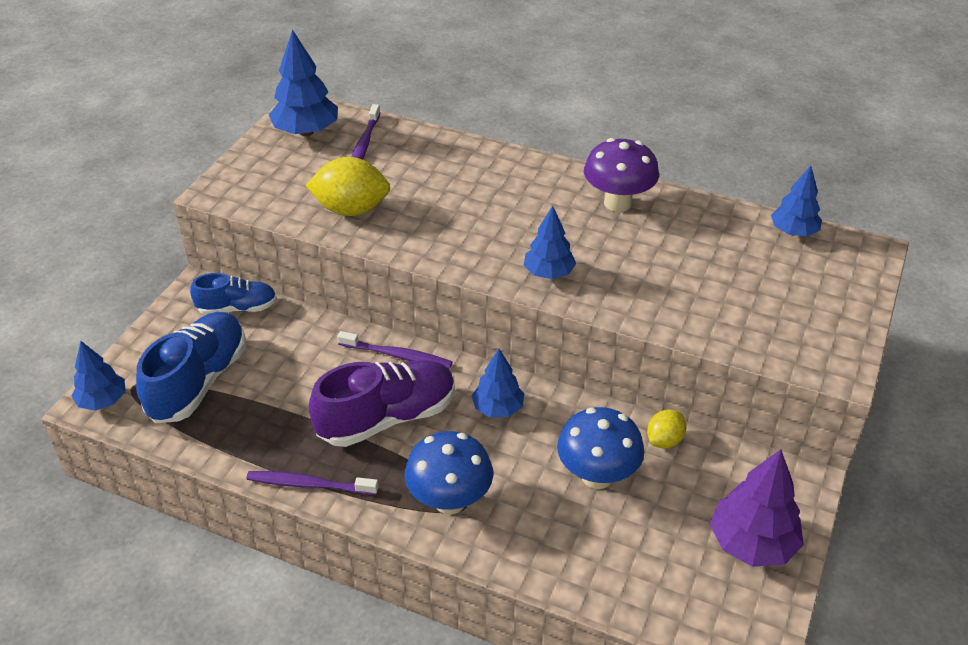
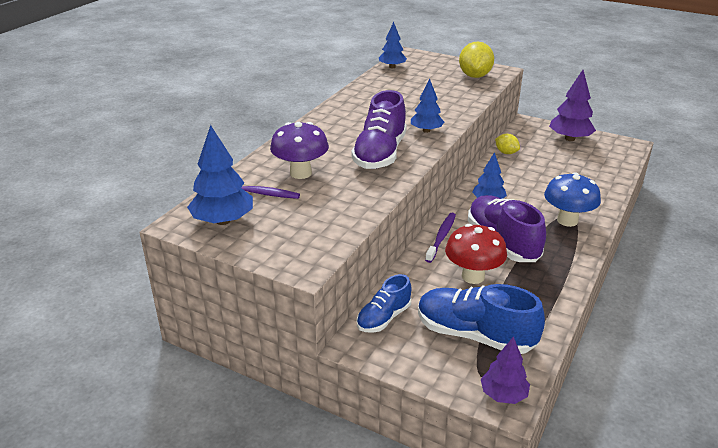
camera: 85 degrees left, 10 degrees down
blue tree [71,341,126,411] -> purple tree [481,336,530,404]
blue shoe [190,273,277,315] -> blue shoe turned 135 degrees counterclockwise [357,274,411,333]
purple toothbrush [246,471,379,495] -> none
yellow lemon [305,157,390,216] -> yellow lemon moved to [459,42,494,78]
blue mushroom [557,407,644,489] -> none
purple mushroom [584,138,659,212] -> purple mushroom moved to [270,122,329,179]
none -> purple shoe [351,90,407,169]
none -> red mushroom [445,224,507,284]

